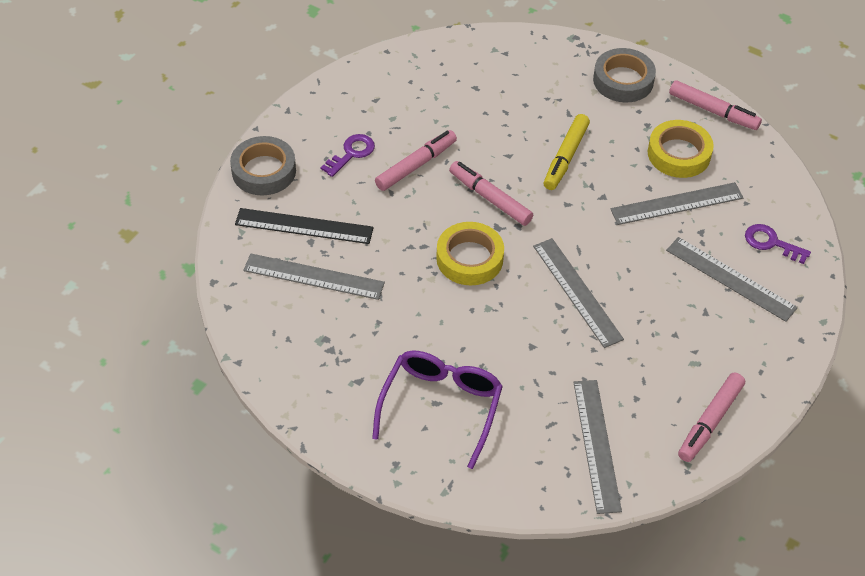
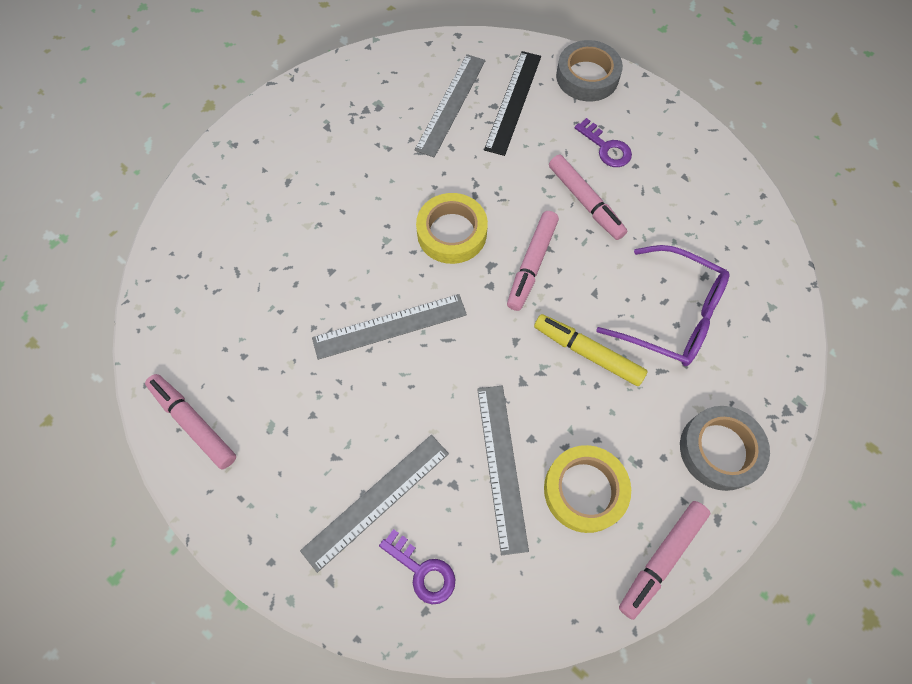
camera: 100 degrees right, 15 degrees up
purple glasses [372,351,503,469] -> purple glasses moved to [596,245,729,366]
pink marker [449,161,533,226] -> pink marker turned 150 degrees clockwise [507,211,559,311]
grey ruler [573,380,622,514] -> none
purple key [745,224,811,264] -> purple key turned 90 degrees clockwise [379,529,455,604]

